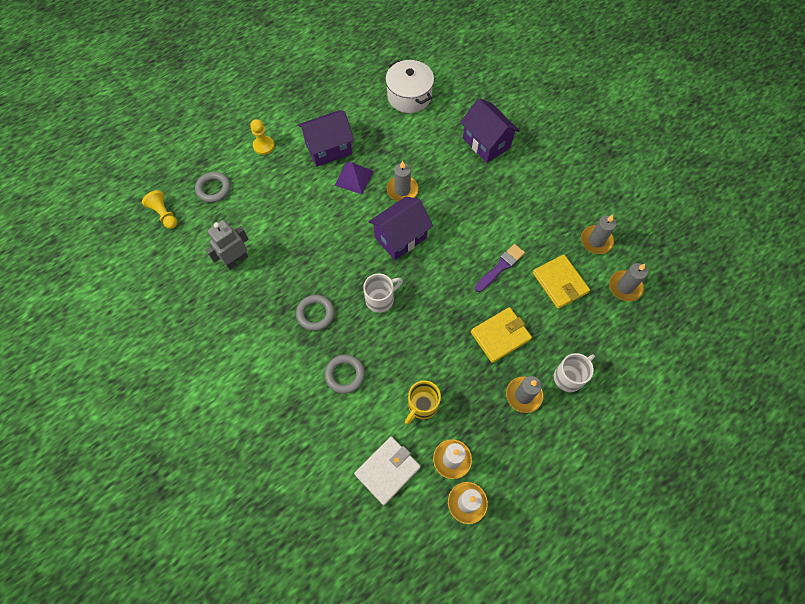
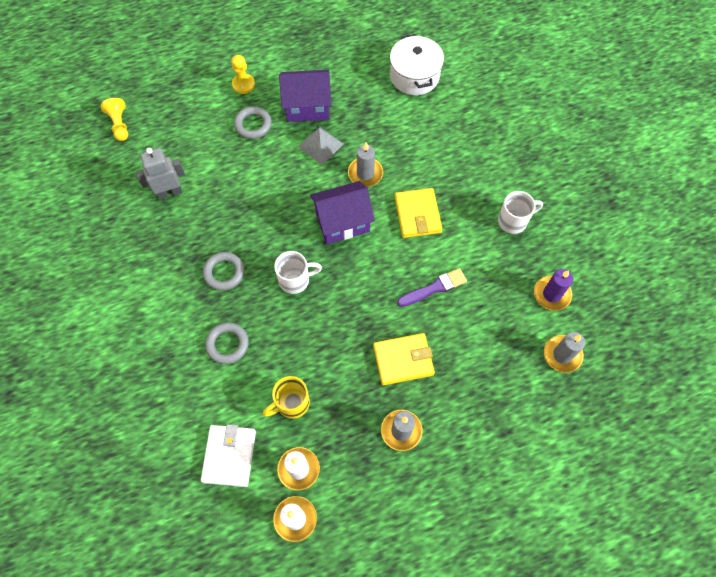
camera: 20 degrees right, 0 degrees up
grey ring [195,172,231,203] -> grey ring moved to [234,106,272,139]
purple pyramid [334,162,373,194] -> grey pyramid [298,126,344,165]
white wallet [354,437,421,505] -> white wallet turned 60 degrees counterclockwise [201,424,256,487]
purple house [460,98,520,163] -> none
yellow wallet [533,254,590,309] -> yellow wallet moved to [395,188,442,238]
white mug [554,353,595,392] -> white mug moved to [498,191,543,234]
grey candle [581,215,616,254] -> purple candle [534,269,573,311]

